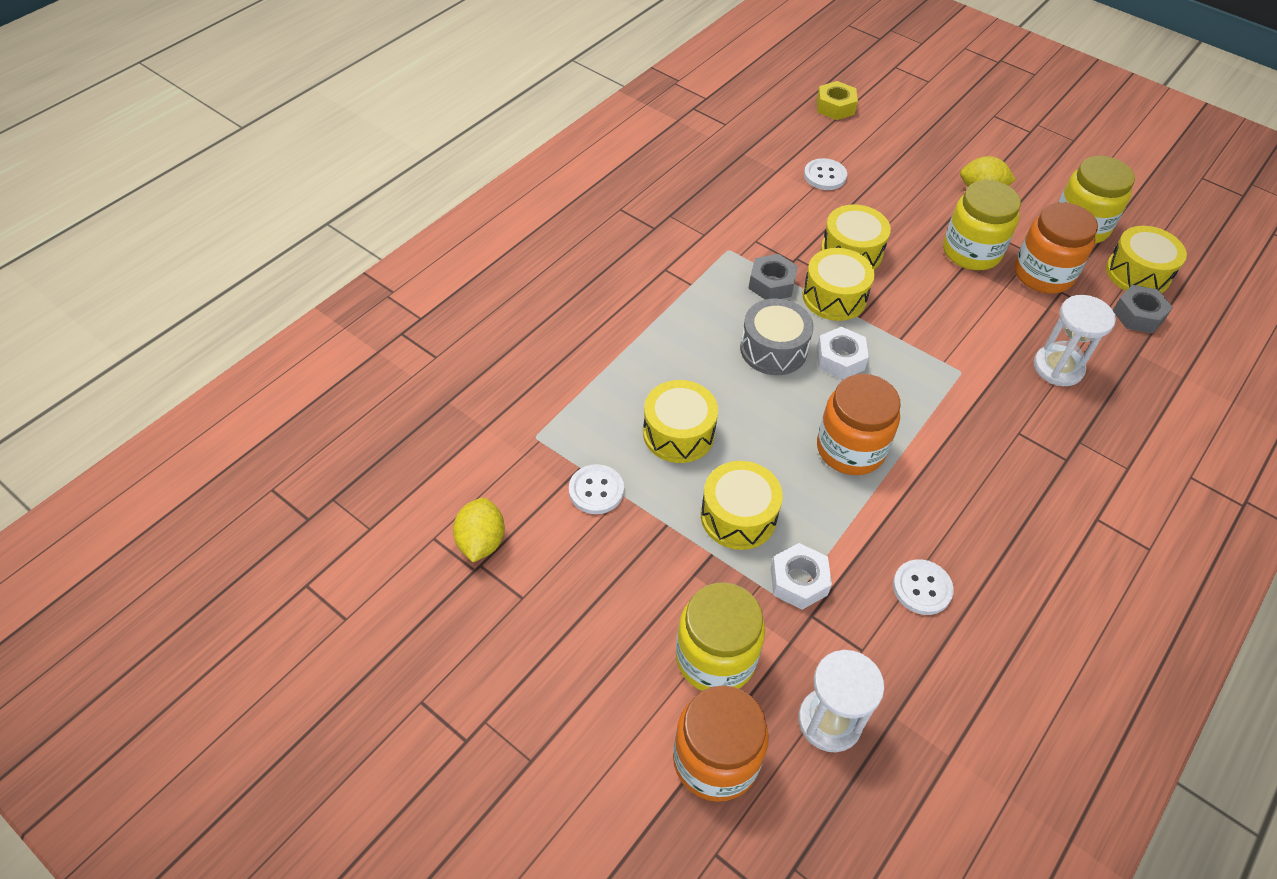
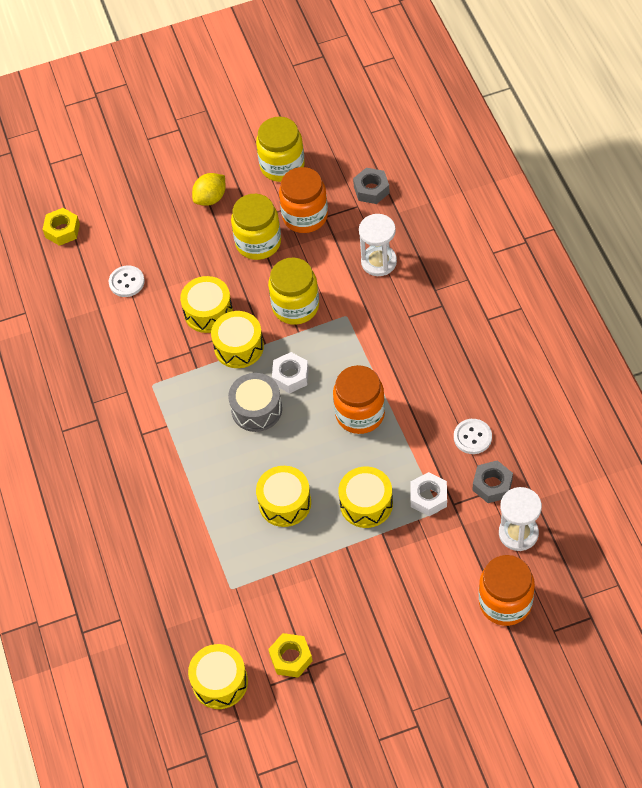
camera: 50 degrees left, 5 degrees up
yellow lemon [453,498,505,562] -> yellow nut [268,633,313,678]
white button [569,464,624,514] -> none
yellow jar [676,582,765,691] -> yellow jar moved to [268,258,319,325]
grey nut [748,254,798,300] -> grey nut moved to [473,460,513,503]
yellow drum [1106,226,1187,293] -> yellow drum moved to [188,644,248,709]

